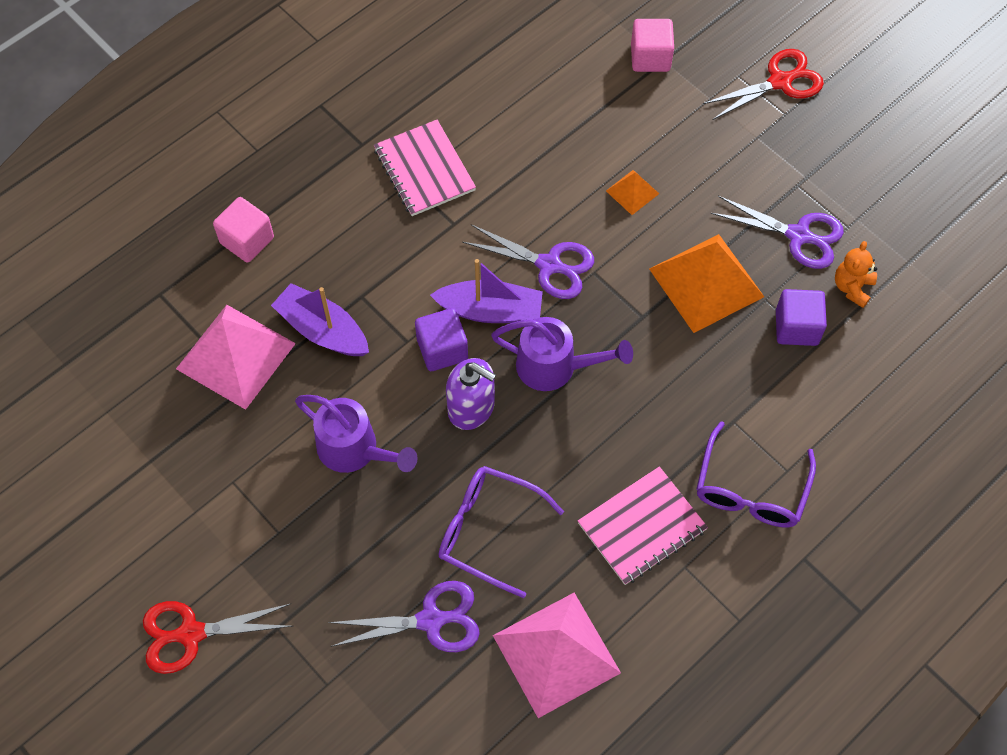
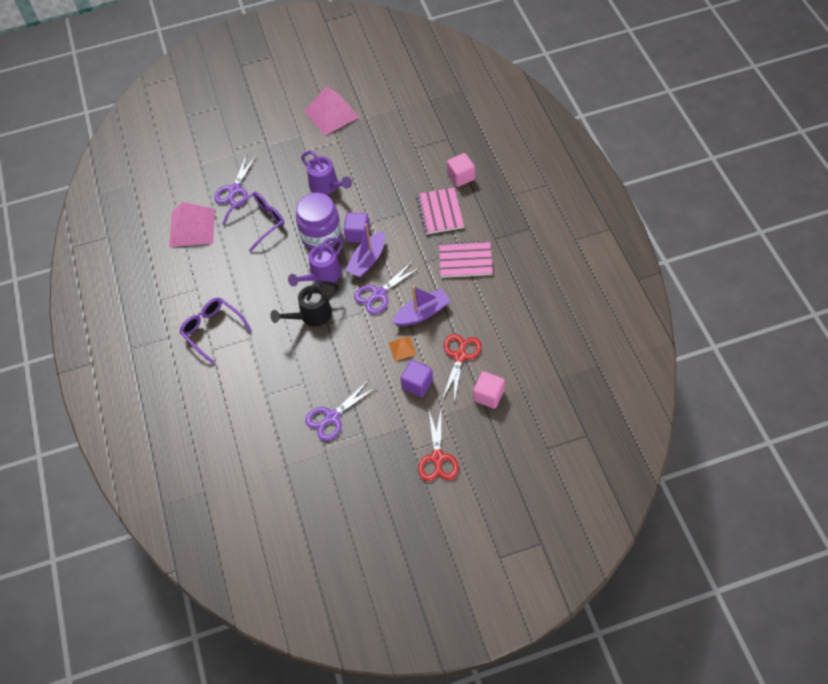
camera: 120 degrees right, 5 degrees down
red scissors [143,601,292,674] -> red scissors moved to [442,334,482,403]
pink pyramid [176,305,296,410] -> pink pyramid moved to [304,86,360,136]
purple boat [271,283,369,356] -> purple boat moved to [392,286,450,326]
purple watering can [295,395,418,473] -> purple watering can turned 105 degrees counterclockwise [301,151,352,195]
purple soap dispenser [446,358,496,430] -> purple jar [296,193,342,249]
pink notebook [578,466,708,585] -> pink notebook moved to [416,188,464,235]
orange pyramid [649,234,764,333] -> none
purple cube [776,289,827,346] -> purple cube moved to [400,360,433,397]
orange teddy bear [835,241,877,308] -> none
none -> black watering can [270,281,338,326]

